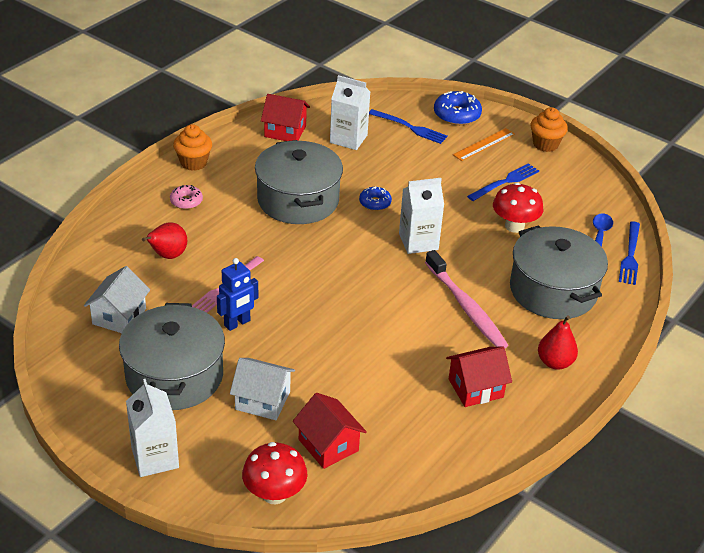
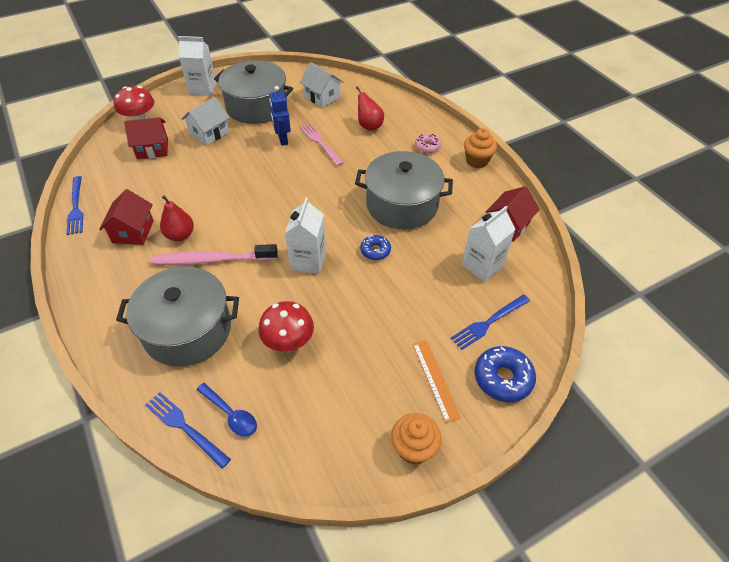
camera: 115 degrees right, 10 degrees up
blue fork [467,163,539,201] -> blue fork moved to [66,176,83,235]
red pear [538,316,578,370] -> red pear moved to [160,195,194,241]

